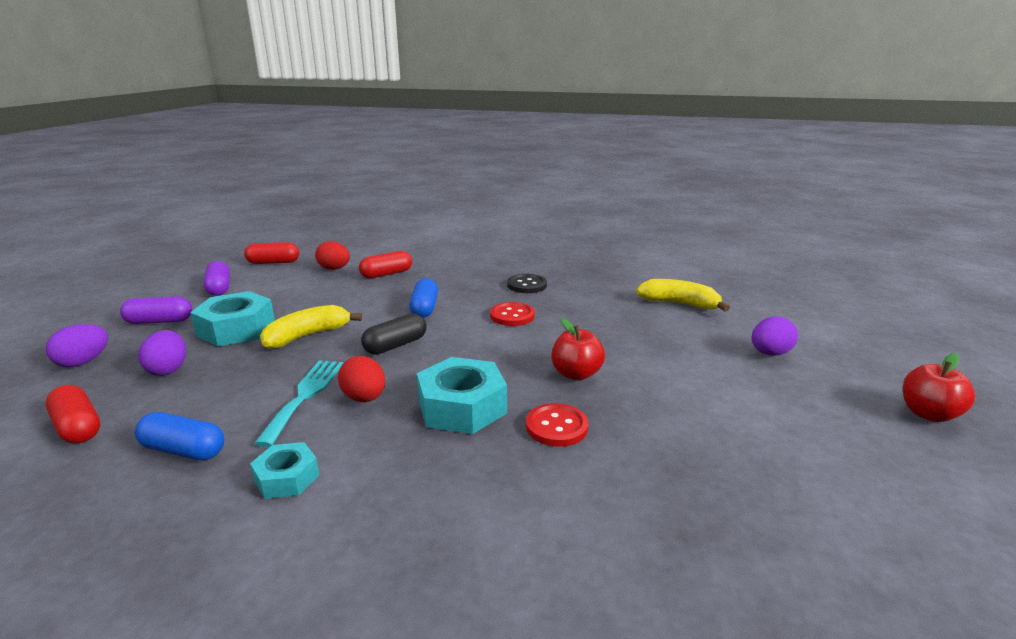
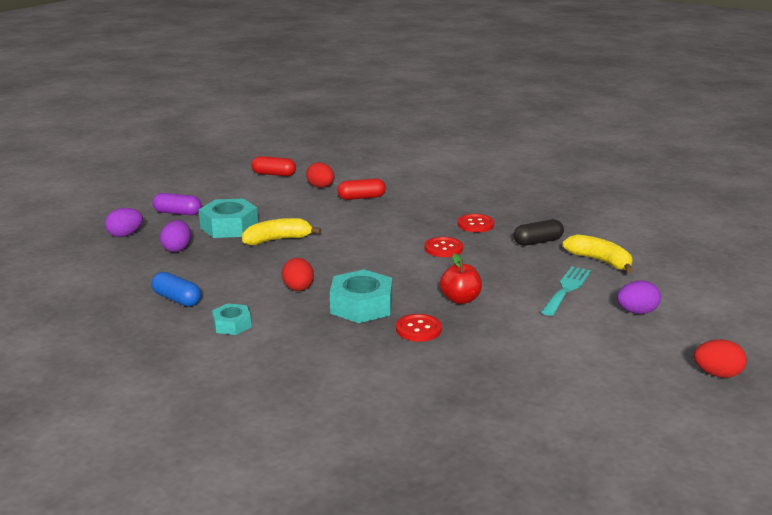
camera: 20 degrees right, 0 degrees up
red capsule [46,385,100,443] -> none
purple capsule [203,261,230,296] -> none
turquoise fork [254,361,344,447] -> turquoise fork moved to [541,266,591,316]
black capsule [361,313,427,355] -> black capsule moved to [514,219,564,246]
blue capsule [409,278,438,318] -> none
black button [507,274,547,293] -> red button [458,214,494,232]
red apple [903,353,975,422] -> red egg [694,339,747,378]

